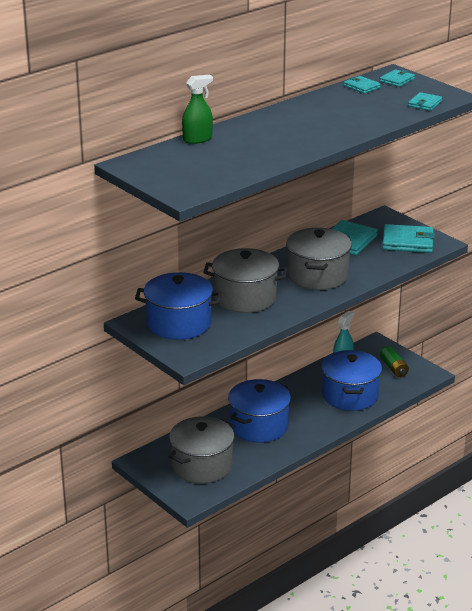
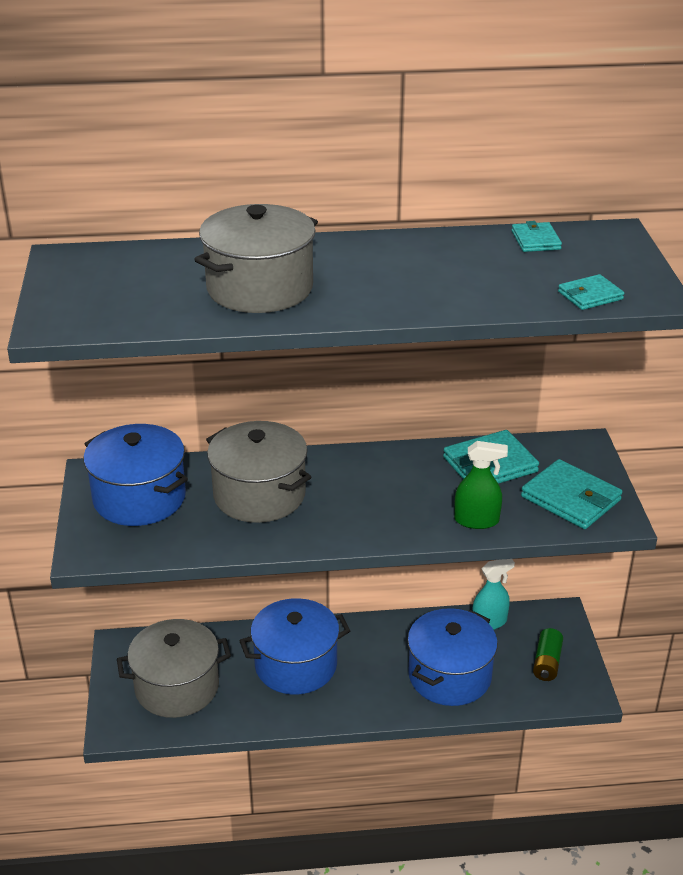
camera: 35 degrees right, 5 degrees up
green spray bottle [182,75,213,144] -> green spray bottle moved to [454,441,508,529]
grey pot [286,228,352,290] -> grey pot moved to [194,204,318,313]
turquoise wallet [380,69,415,87] -> none

